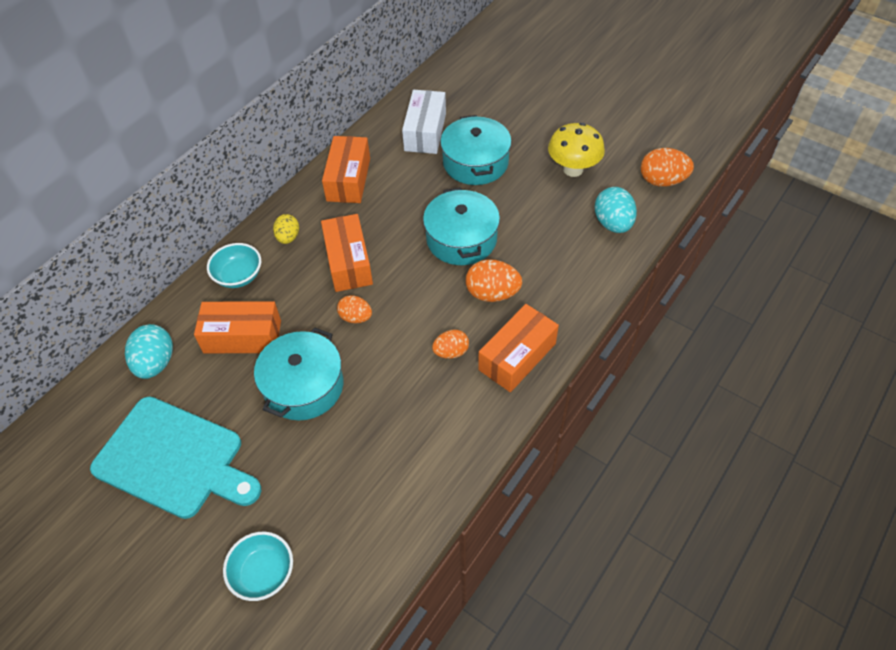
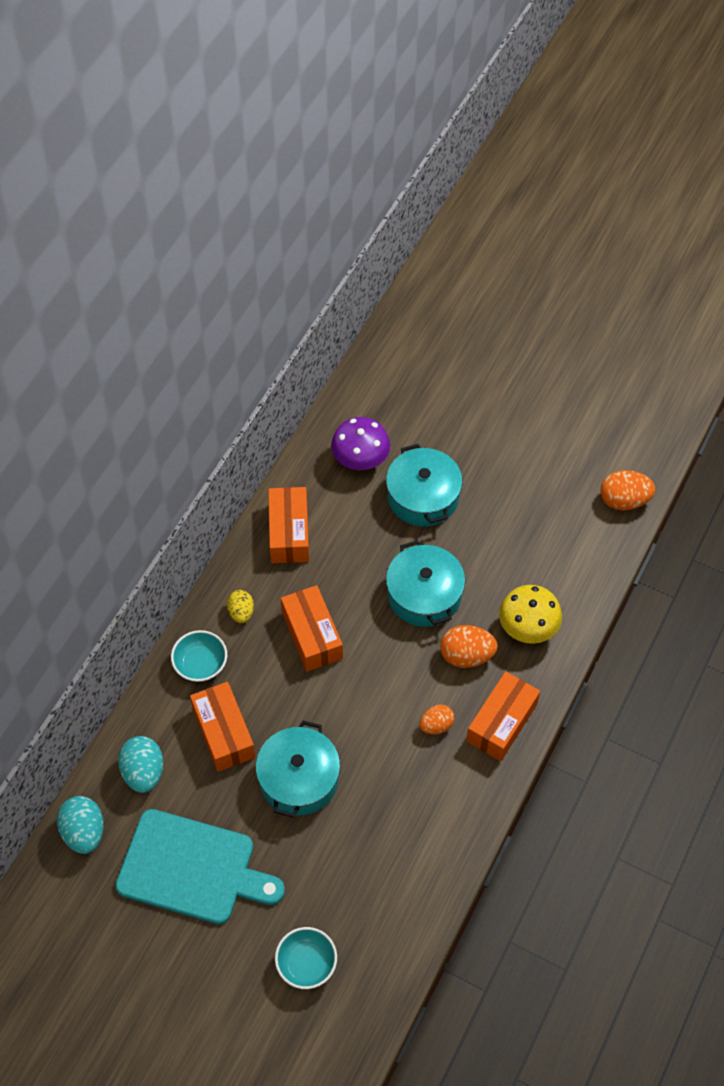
camera: 10 degrees left, 5 degrees up
orange box [194,301,281,353] -> orange box turned 75 degrees clockwise [190,682,255,772]
orange egg [337,295,372,323] -> none
white box [402,90,446,154] -> purple mushroom [331,417,390,470]
yellow mushroom [548,123,605,177] -> yellow mushroom moved to [499,585,562,644]
turquoise egg [595,187,637,233] -> turquoise egg moved to [57,796,104,854]

